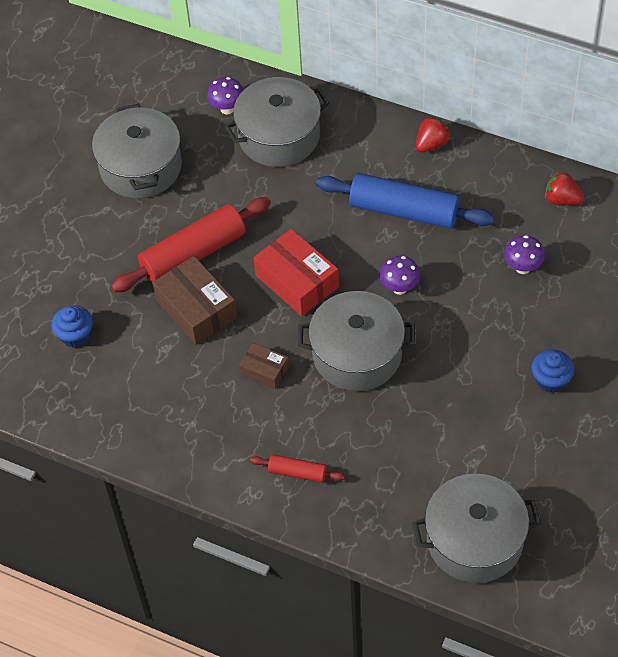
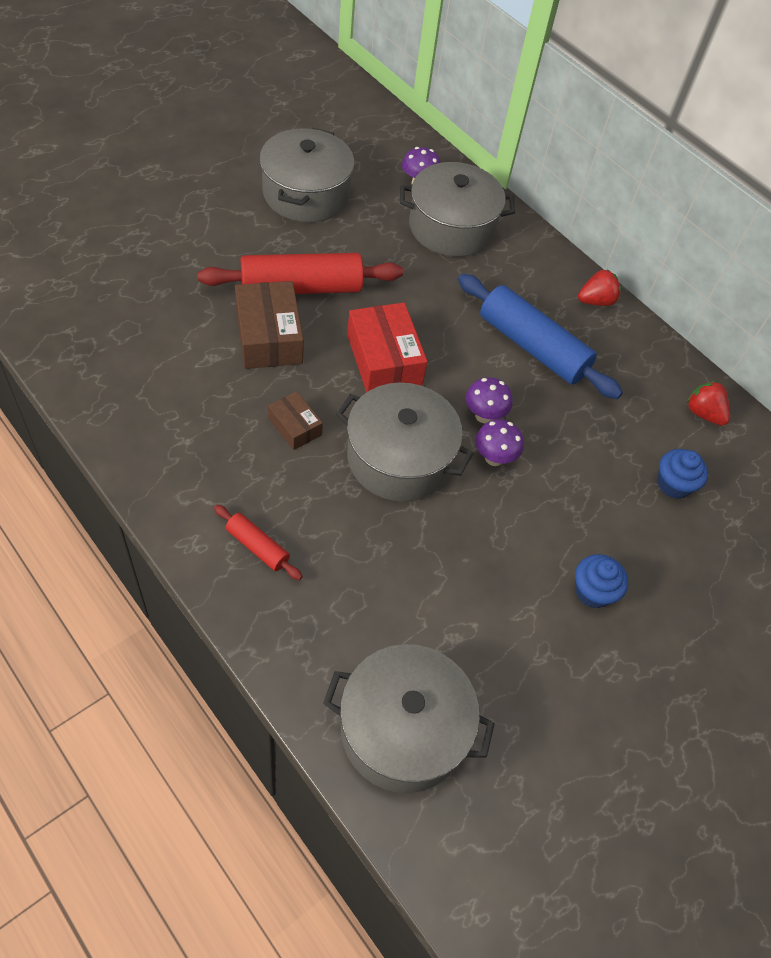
camera: 15 degrees right, 0 degrees up
blue cupcake [52,305,93,348] -> blue cupcake moved to [657,449,708,499]
purple mushroom [504,235,545,274] -> purple mushroom moved to [475,419,524,466]

